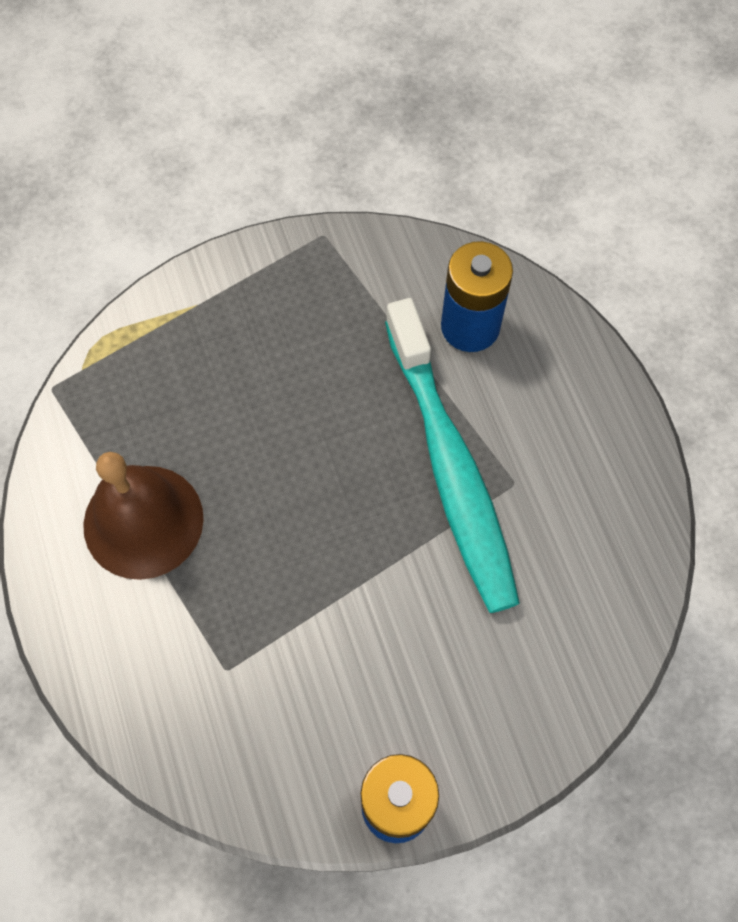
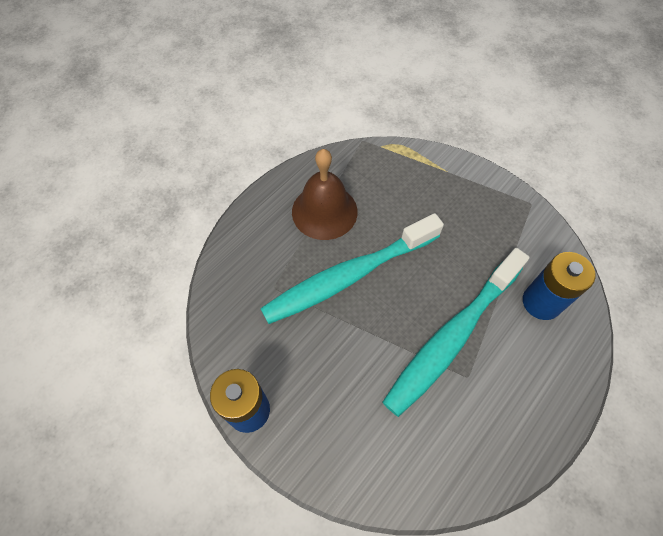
camera: 60 degrees right, 5 degrees down
none -> turquoise toothbrush [260,213,444,324]

